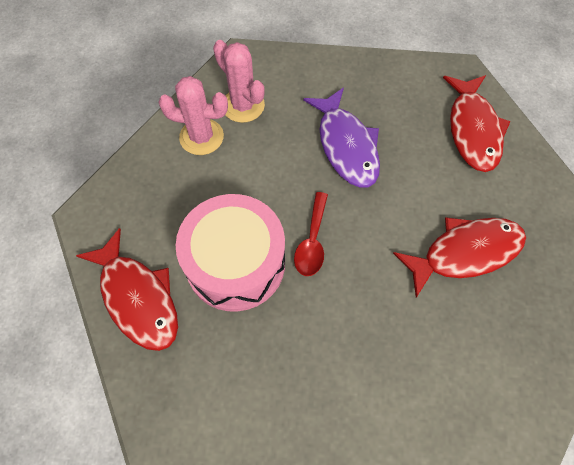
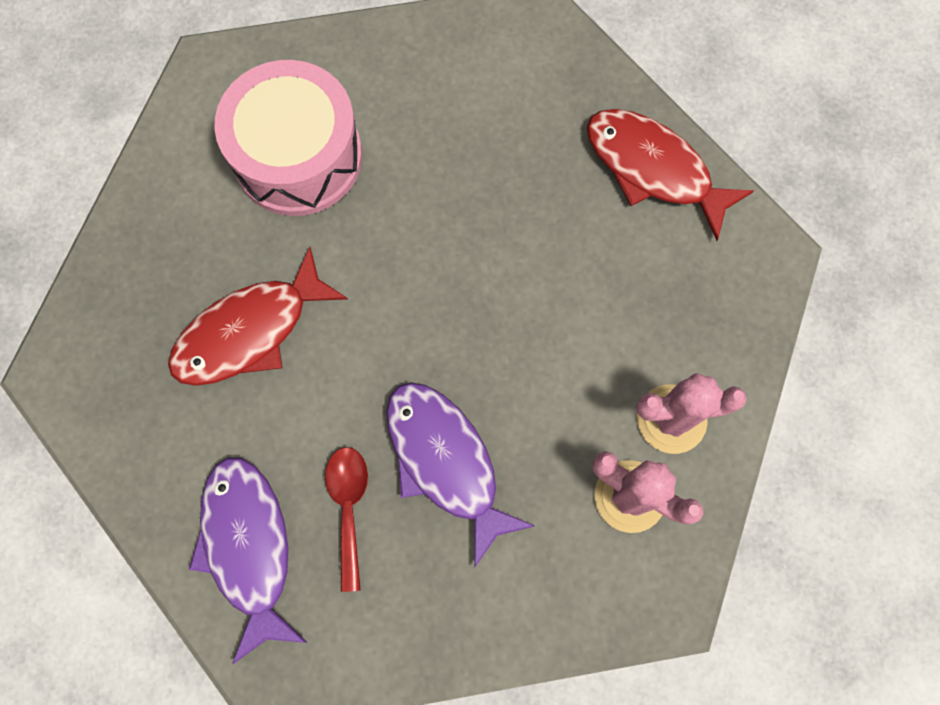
camera: 165 degrees right, 10 degrees up
pink drum [176,194,285,312] -> pink drum moved to [214,60,362,216]
red spoon [294,192,328,276] -> red spoon moved to [325,447,368,592]
red fish [443,75,511,172] -> purple fish [189,457,307,664]

